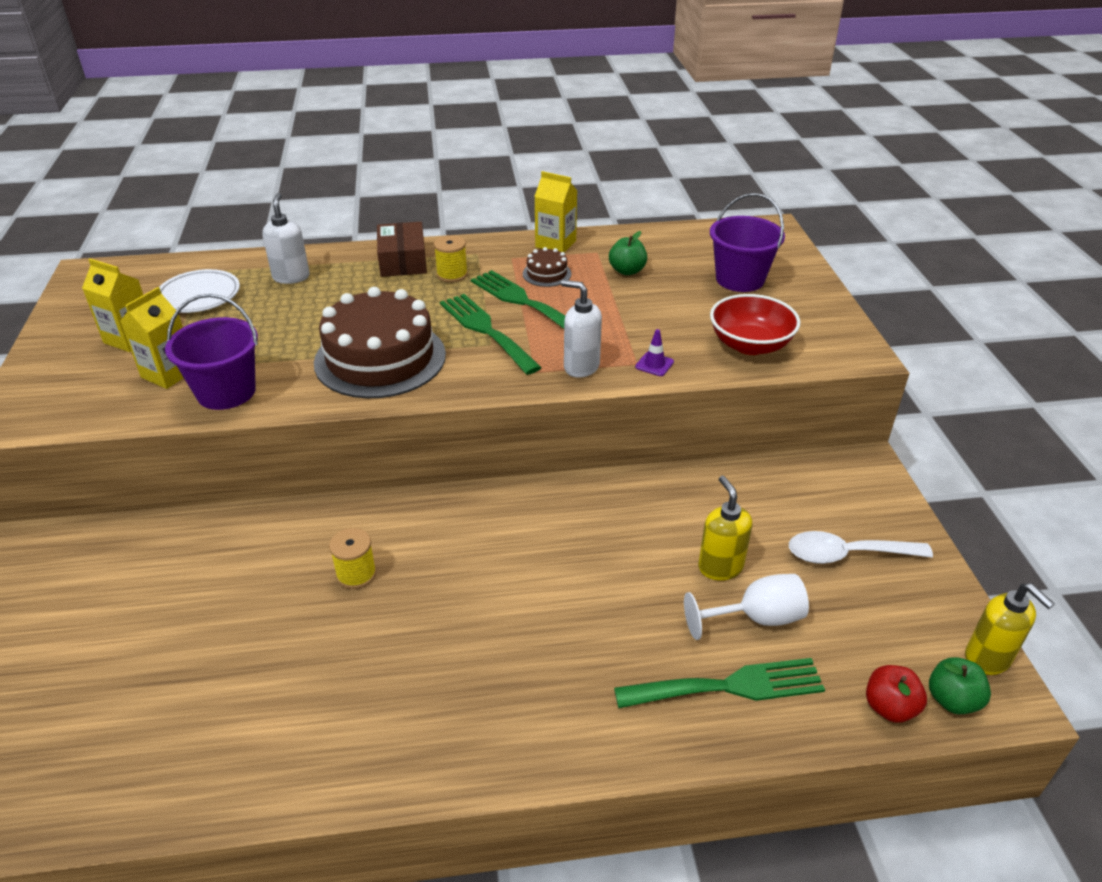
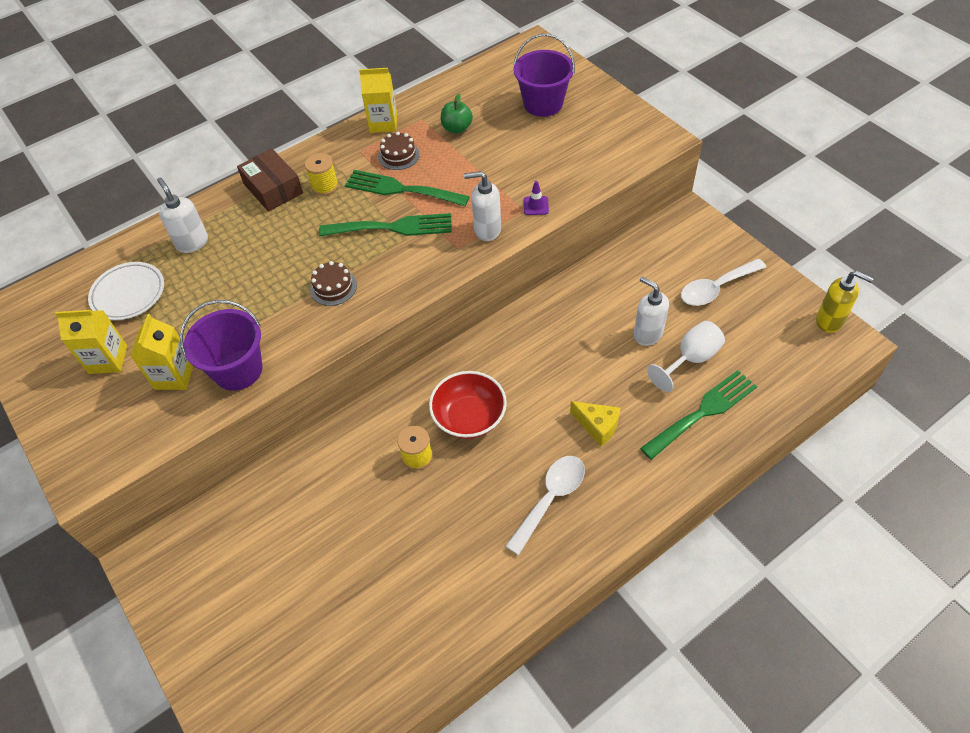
camera: 25 degrees left, 15 degrees up
brown cake [314,287,446,398] -> brown cake [310,261,357,306], size x0.43
green fork [440,294,542,375] -> green fork turned 150 degrees clockwise [319,213,452,236]
yellow soap dispenser [698,476,752,581] -> white soap dispenser [633,276,669,346]
red bowl [710,294,801,355] -> red bowl moved to [429,371,507,439]
red apple [866,665,927,723] -> none
green apple [929,657,991,715] -> none
none -> white spoon [505,456,585,555]
none -> yellow cheese [570,401,621,446]

